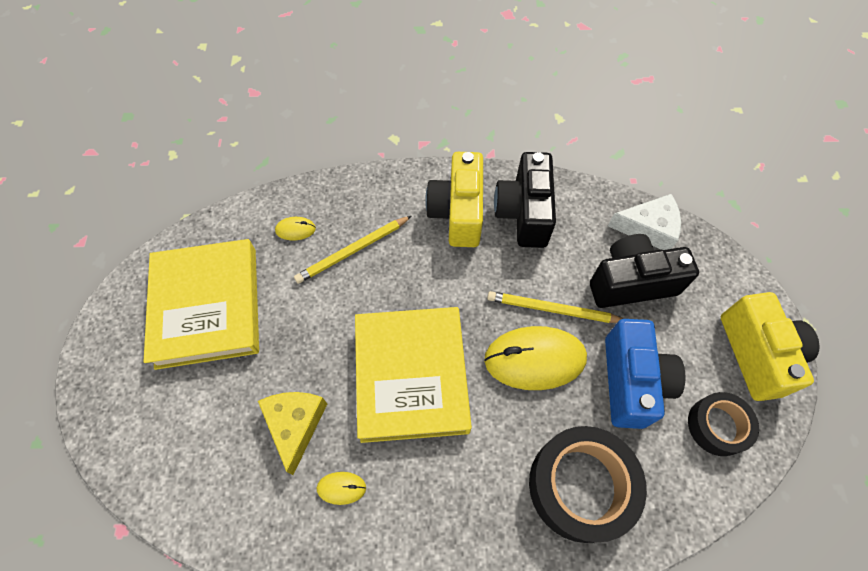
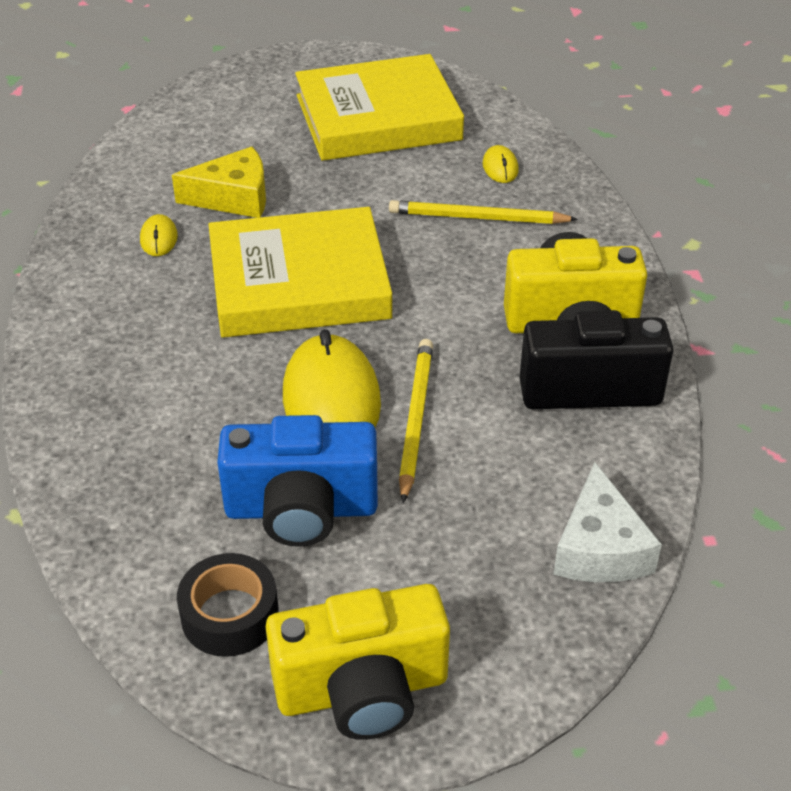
camera: 85 degrees right, 20 degrees down
yellow pencil [294,216,411,284] -> yellow pencil turned 45 degrees counterclockwise [389,200,578,224]
black tape [529,426,647,543] -> none
black camera [590,234,699,308] -> none

